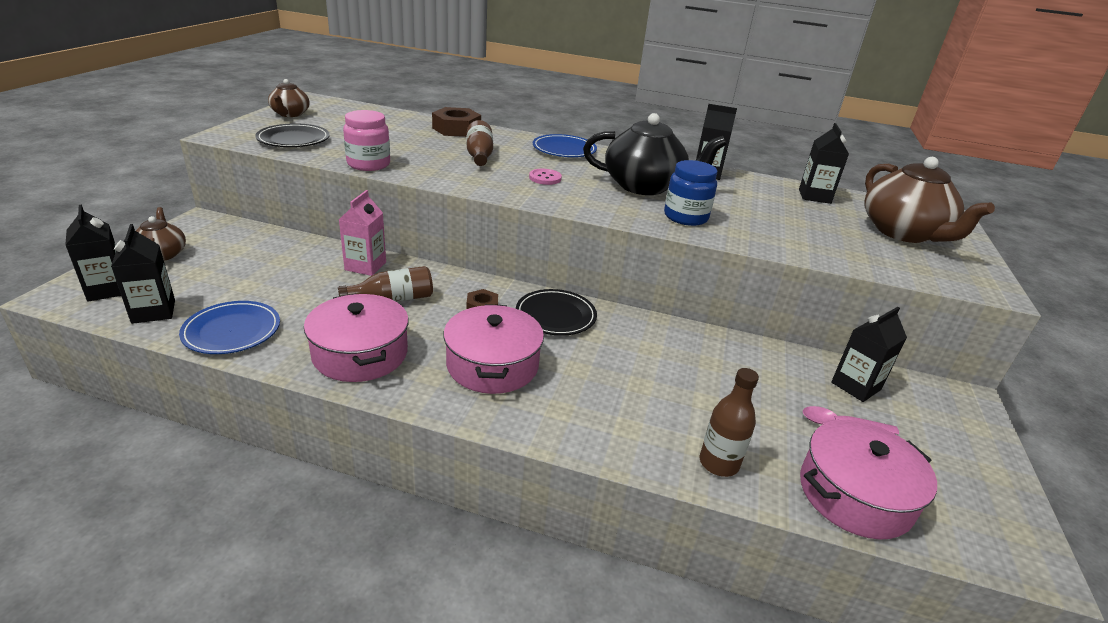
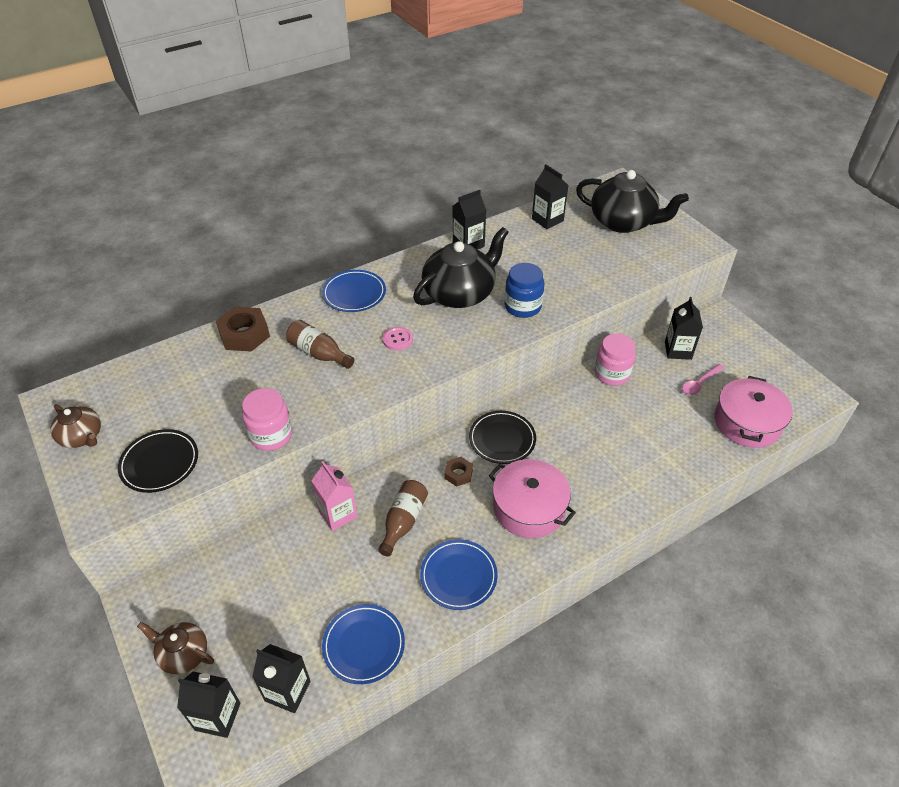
camera: 45 degrees left, 15 degrees up
pink pot [304,293,409,382] -> blue plate [420,540,498,610]
brown bottle [700,368,759,477] -> none
brown teapot [864,157,995,243] -> black teapot [576,170,689,233]
none -> pink jar [595,333,636,386]

